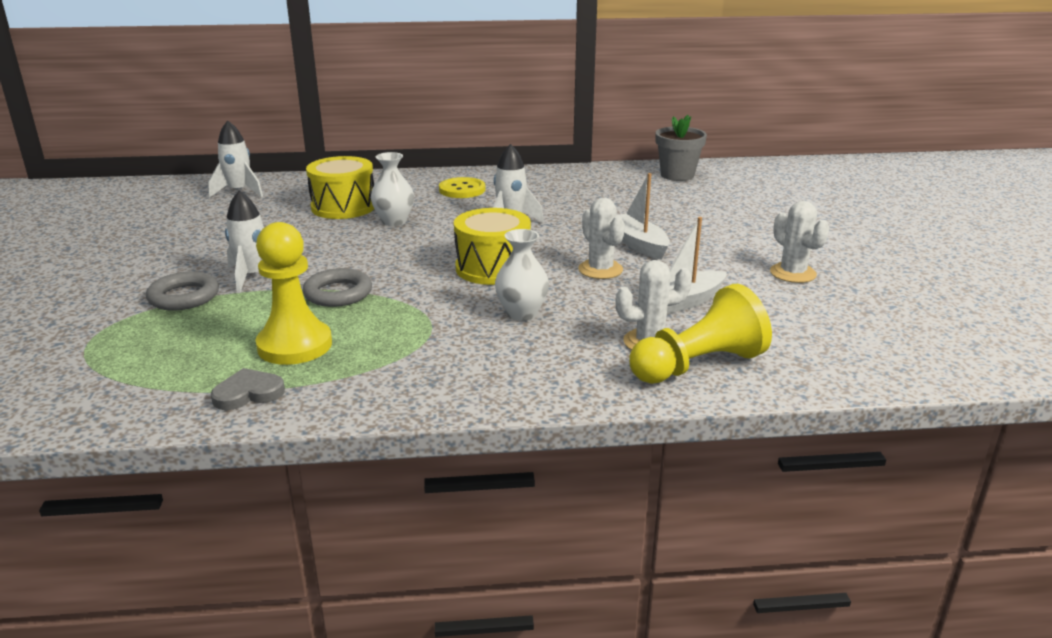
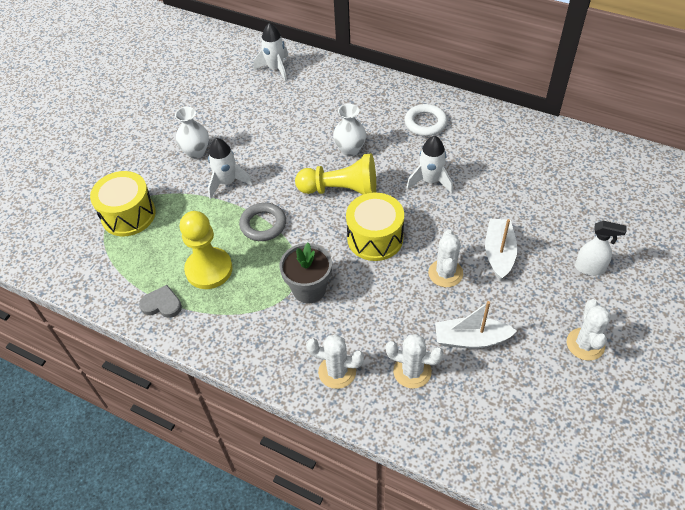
camera: 35 degrees right, 25 degrees up
grey ring [146,272,219,310] -> none
yellow drum [306,156,374,219] -> yellow drum moved to [90,171,156,236]
yellow button [439,177,486,198] -> white ring [405,104,447,136]
white vase [495,229,549,321] -> white vase moved to [175,107,209,159]
yellow pawn [629,284,772,384] -> yellow pawn moved to [295,154,376,195]
grey flower pot [655,115,707,181] -> grey flower pot moved to [280,243,332,304]
none -> white cactus [306,334,364,389]
none -> white spray bottle [575,221,626,276]

